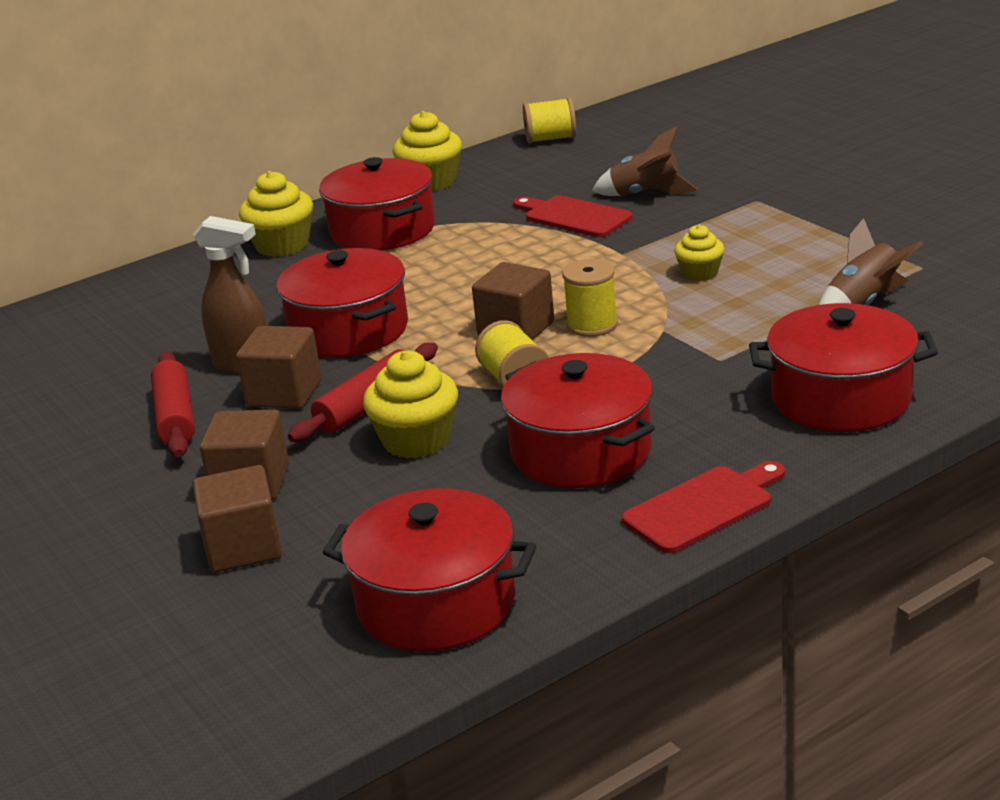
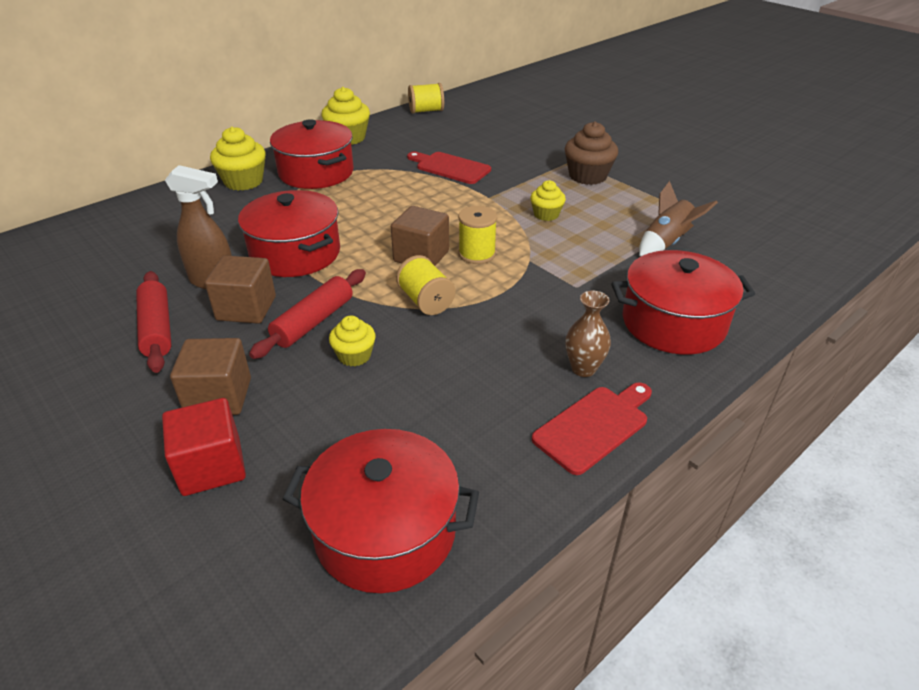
camera: 10 degrees left, 10 degrees up
brown cube [193,465,282,573] -> red cube [162,398,246,496]
yellow cupcake [363,351,458,459] -> yellow cupcake [329,316,376,366], size x0.61
red pot [501,353,655,488] -> none
brown rocket [592,126,698,196] -> none
none -> brown cupcake [565,121,618,185]
none -> brown vase [566,291,611,377]

